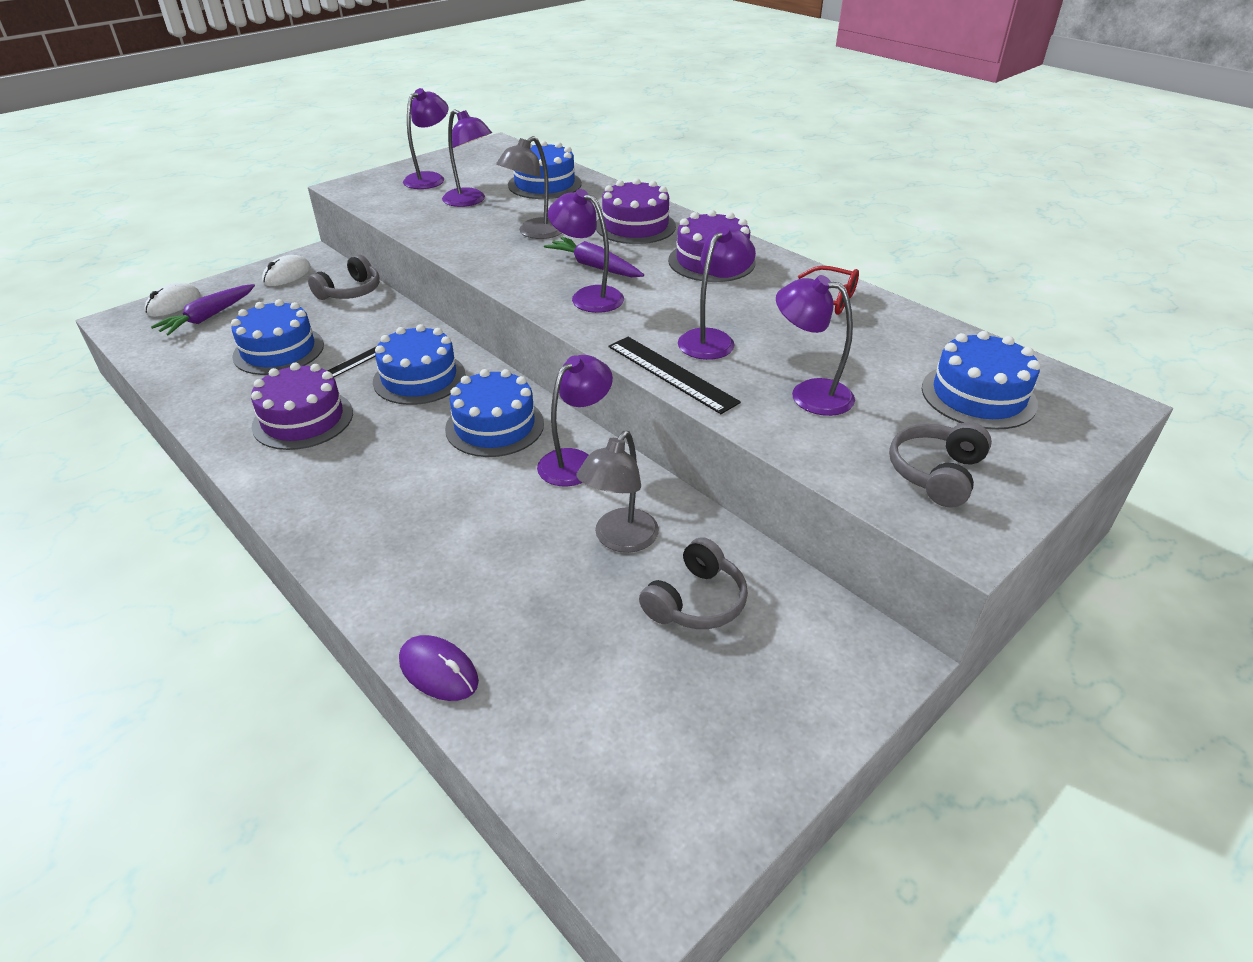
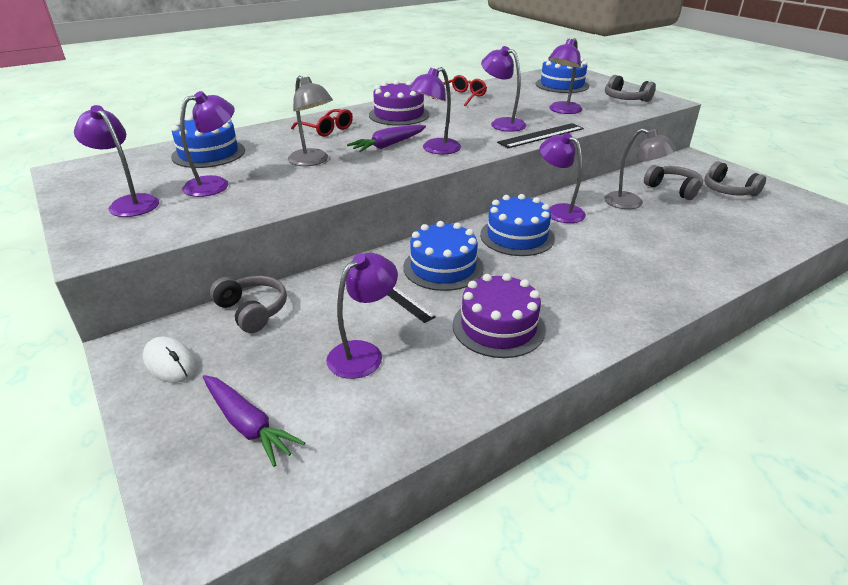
camera: 80 degrees left, 5 degrees down
white mouse [145,283,200,317] -> none
blue cake [231,299,324,375] -> purple lamp [326,253,398,379]
purple mouse [399,635,479,701] -> none
purple cake [596,178,676,244] -> red glasses [291,109,353,137]
none -> grey headphones [704,161,766,196]

